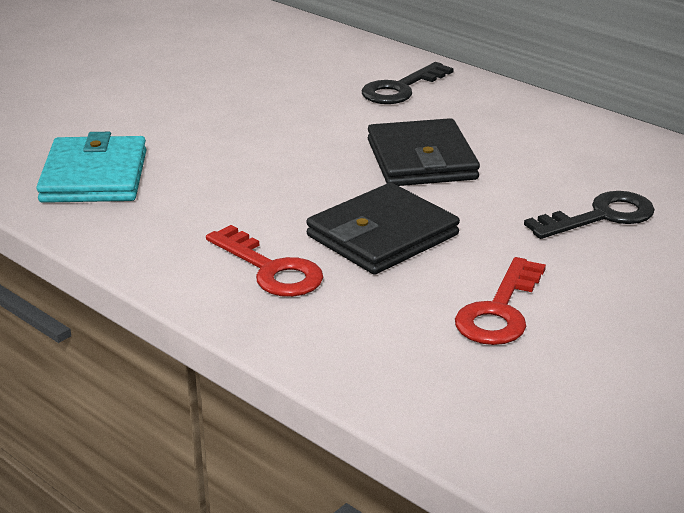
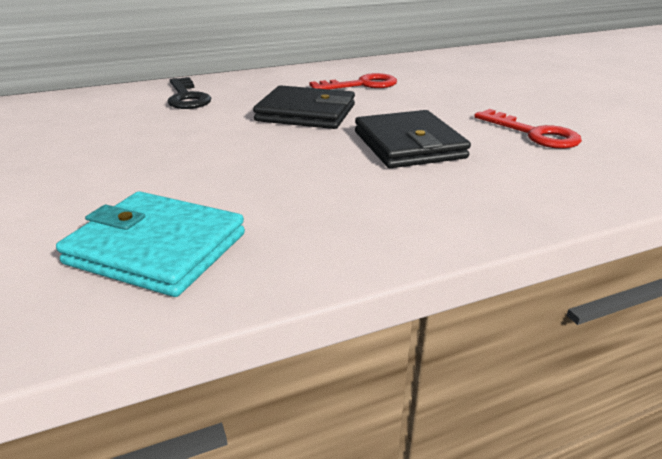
camera: 65 degrees left, 0 degrees up
red key [206,225,323,297] -> red key moved to [310,73,397,89]
black key [524,191,655,239] -> none

